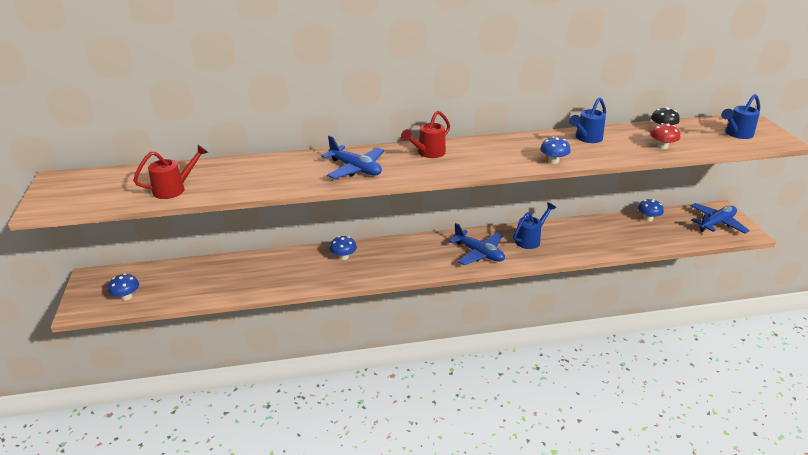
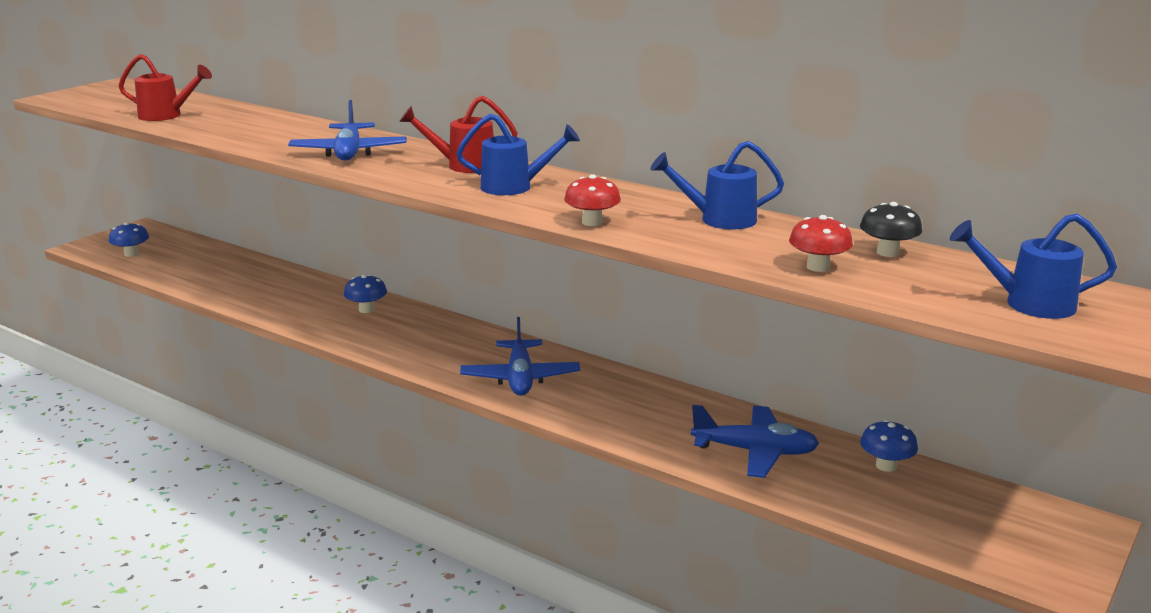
camera: 45 degrees right, 10 degrees down
blue watering can [513,202,556,249] -> blue watering can moved to [456,114,580,195]
blue mushroom [540,137,571,164] -> red mushroom [564,174,621,226]
blue plane [690,203,750,234] -> blue plane moved to [691,405,819,478]

